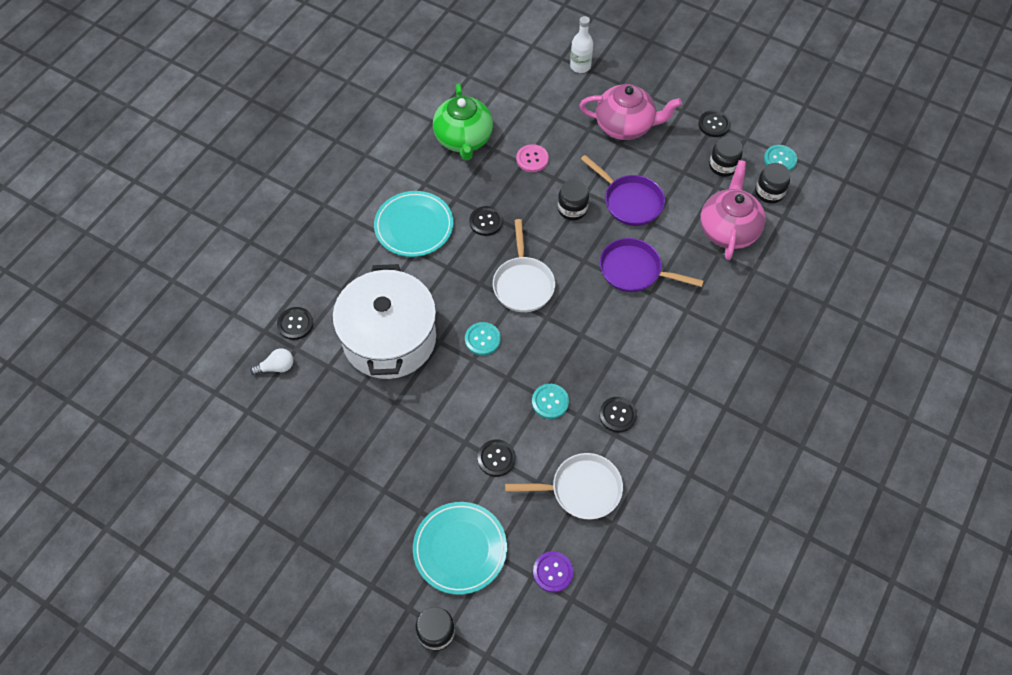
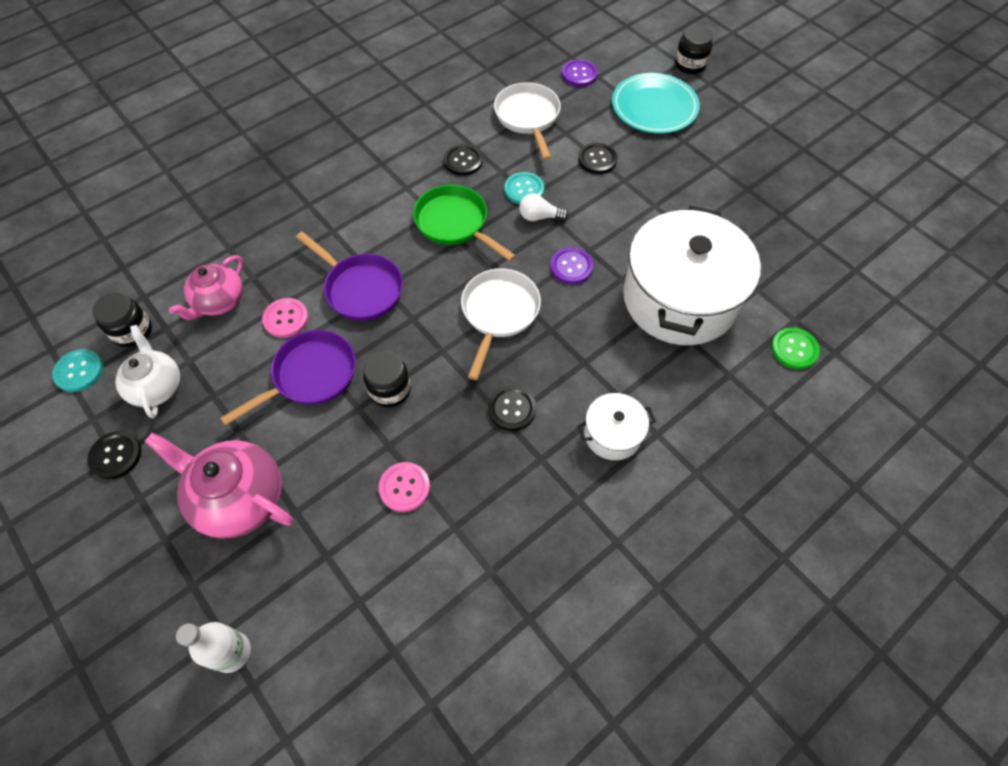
camera: 160 degrees left, 0 degrees up
white light bulb [250,348,293,375] -> white light bulb moved to [519,193,569,221]
black button [277,307,313,340] -> green button [771,328,820,369]
turquoise plate [374,191,453,257] -> white pot [577,393,656,460]
green teapot [433,84,493,160] -> none
turquoise button [465,322,501,356] -> purple button [550,247,593,284]
white pan [505,453,623,519] -> white pan turned 60 degrees clockwise [494,82,561,160]
purple pan [581,155,665,226] -> purple pan turned 75 degrees clockwise [220,330,356,426]
pink teapot [700,160,765,260] -> pink teapot [169,255,243,320], size x0.66
black jar [709,136,742,177] -> white teapot [115,325,180,418]
none -> pink button [262,298,309,338]
none -> green pan [413,185,516,262]

